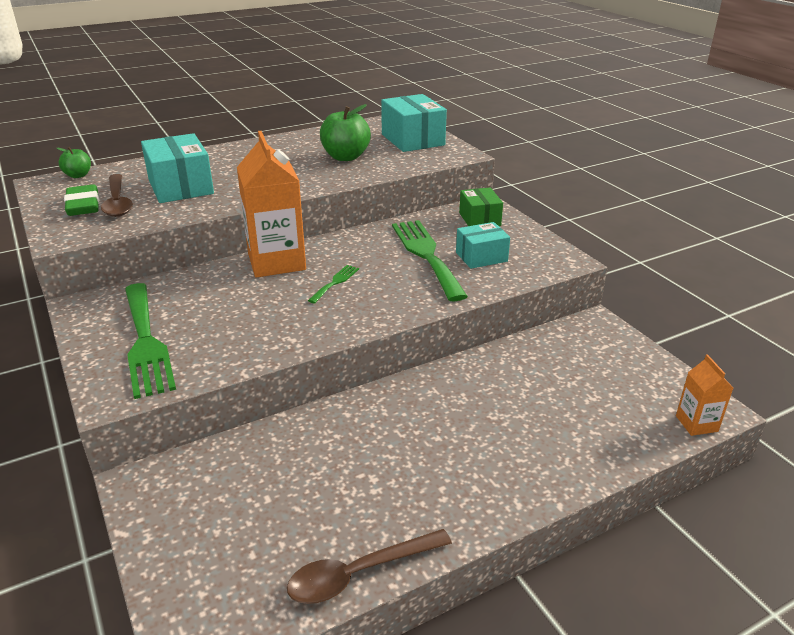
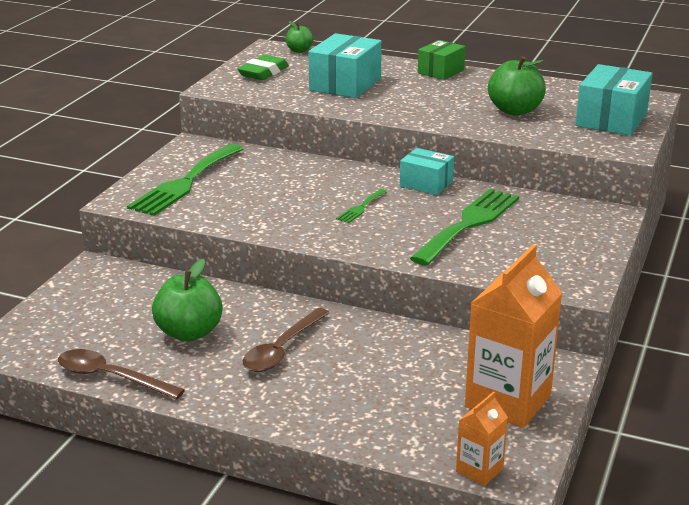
camera: 50 degrees right, 5 degrees down
brown spoon [101,174,133,217] -> brown spoon moved to [243,308,329,372]
orange carton [237,131,306,277] -> orange carton moved to [465,245,562,428]
green fork [308,265,359,303] -> green fork turned 135 degrees clockwise [336,189,388,223]
turquoise box [456,222,510,269] -> turquoise box moved to [400,148,454,195]
green box [459,187,503,226] -> green box moved to [418,40,465,80]
none -> green apple [152,259,223,342]

